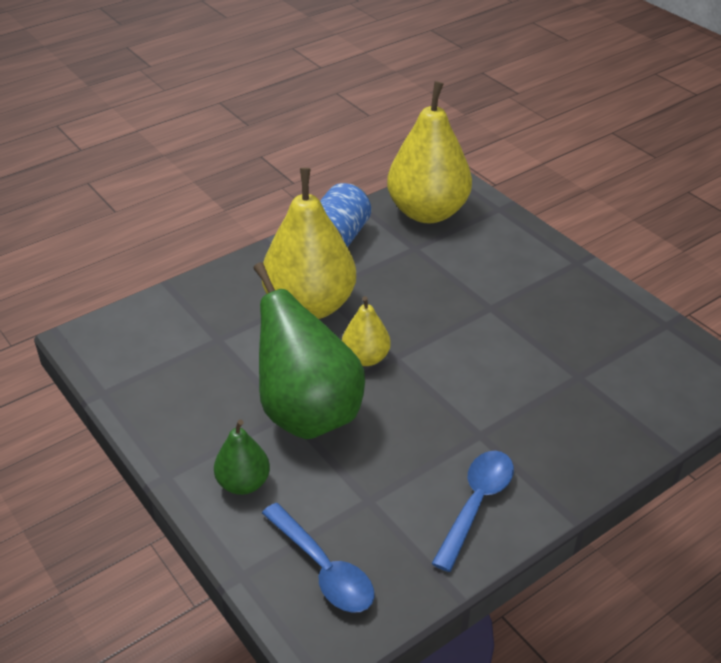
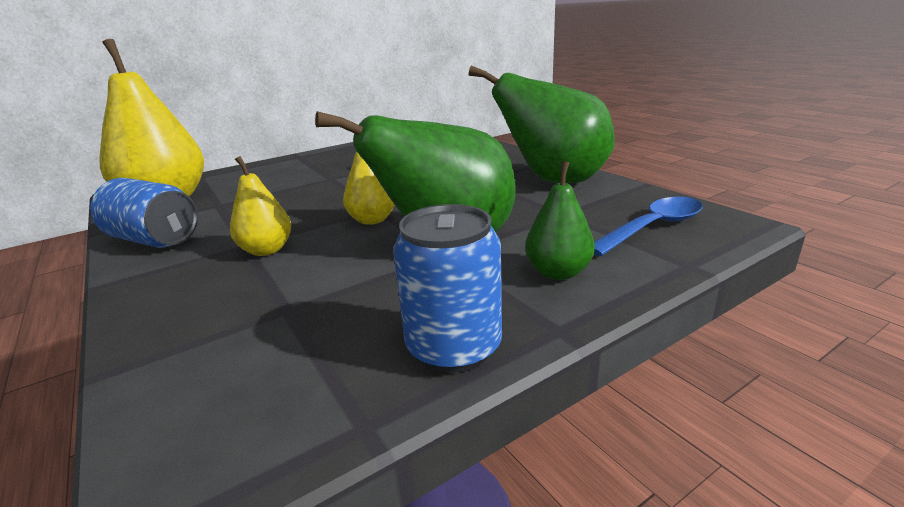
camera: 85 degrees left, 15 degrees down
yellow pear [261,168,356,319] -> yellow pear [230,156,291,256], size x0.49
blue spoon [431,451,514,572] -> green pear [469,66,615,183]
none -> blue can [393,204,502,373]

